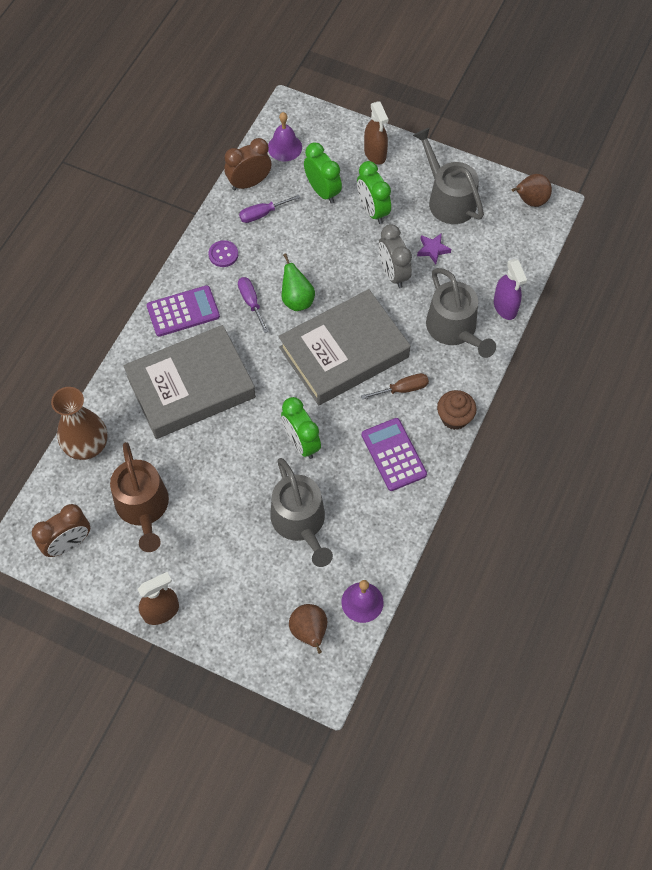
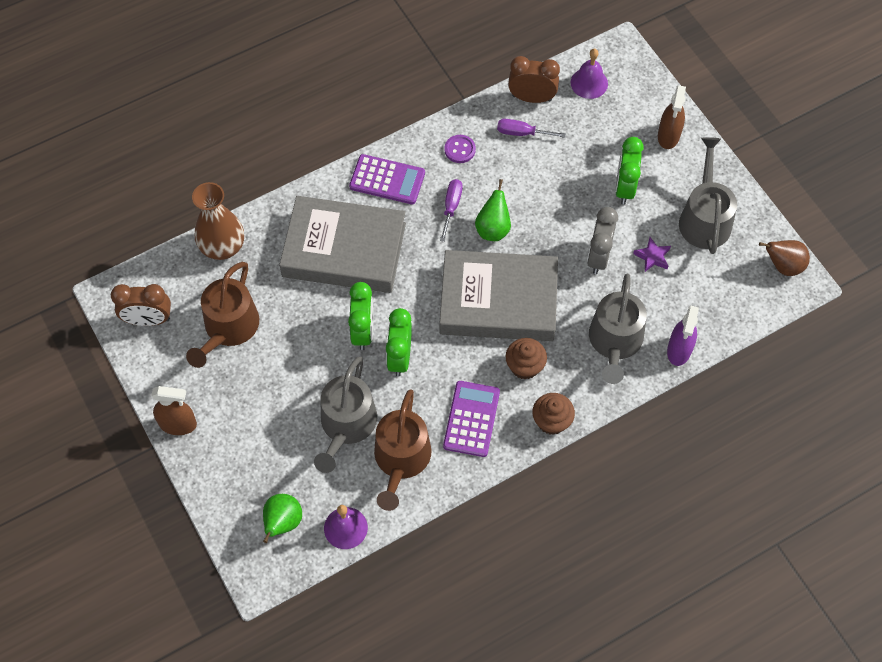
camera: 35 degrees right, 0 degrees up
brown pear [289,604,327,654] -> green pear [263,494,302,543]
green clock [304,142,342,204] -> green clock moved to [348,282,373,350]
brown screwdriver [361,373,429,400] -> brown cupcake [506,338,547,379]
none -> brown watering can [374,389,431,511]

